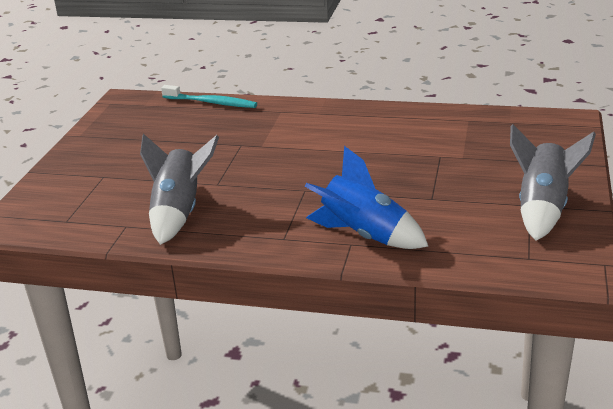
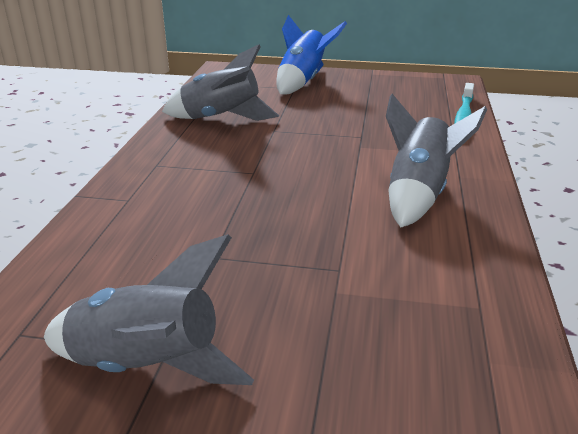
camera: 85 degrees right, 0 degrees up
blue rocket [304,146,428,249] -> blue rocket moved to [276,15,347,95]
none -> grey rocket [386,94,487,227]

